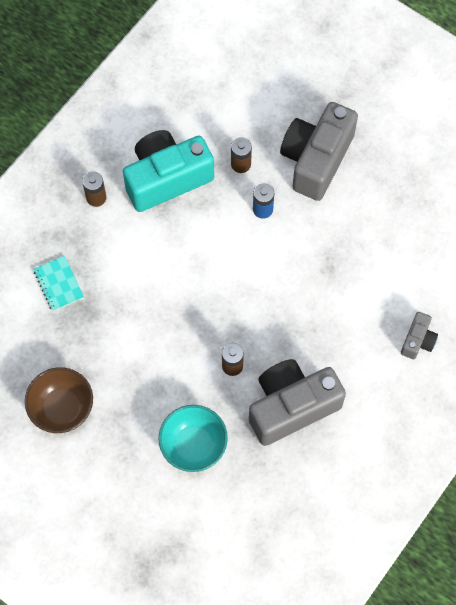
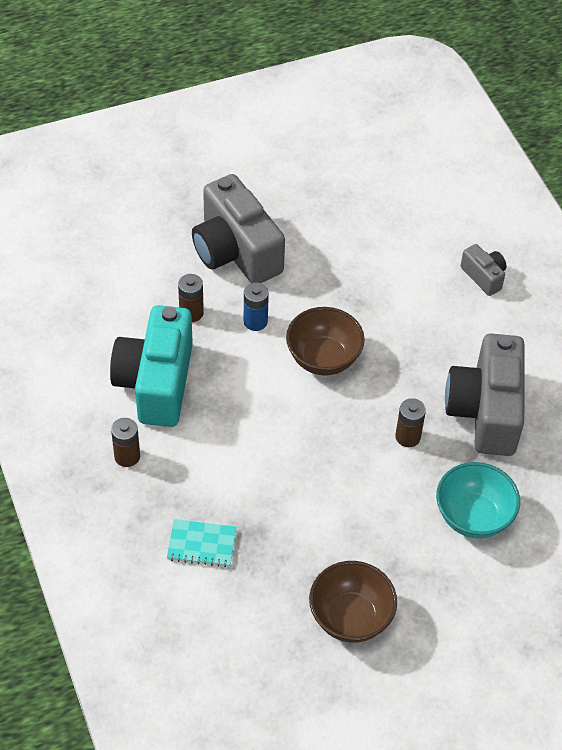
camera: 60 degrees left, 15 degrees down
none -> brown bowl [286,307,365,376]

